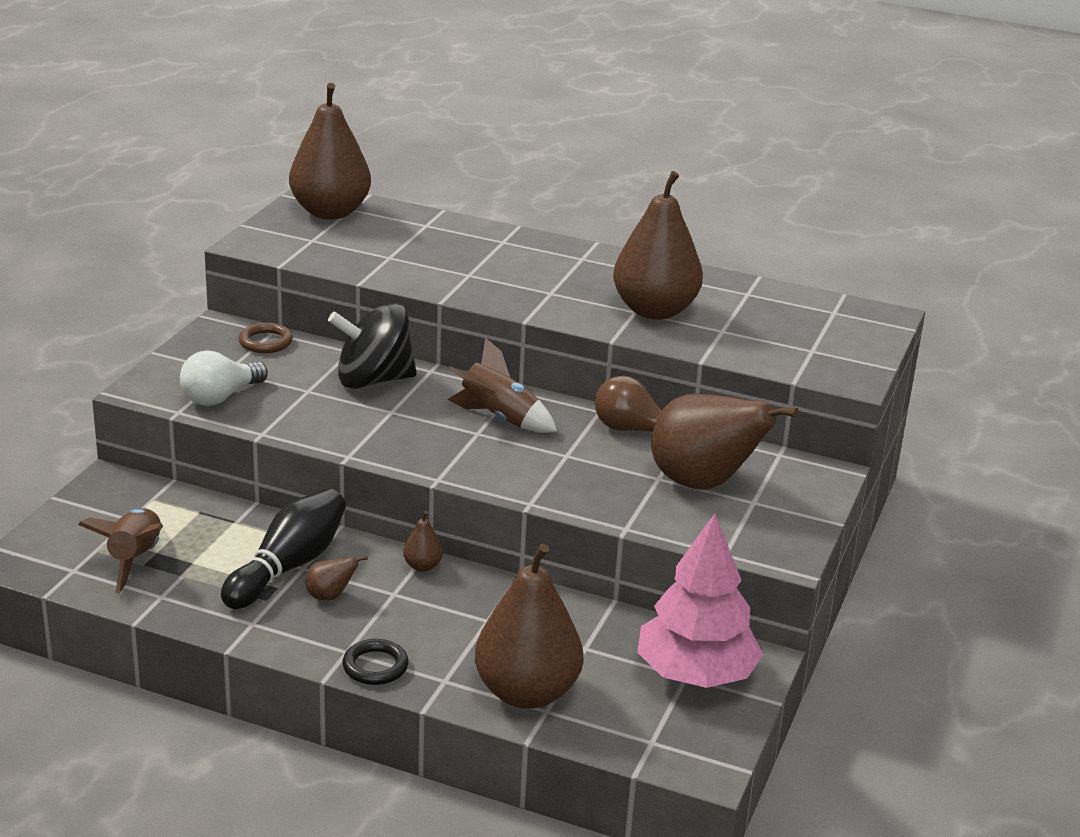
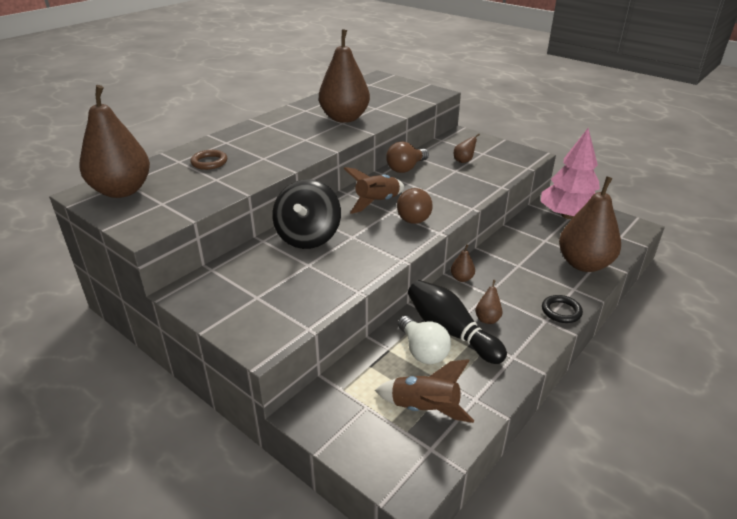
camera: 70 degrees left, 5 degrees up
white light bulb [180,350,268,406] -> white light bulb moved to [398,316,451,364]
brown ring [239,322,293,353] -> brown ring moved to [190,150,227,170]
brown pear [651,394,799,490] -> brown pear [454,133,480,163], size x0.41
none -> brown light bulb [397,188,433,224]

